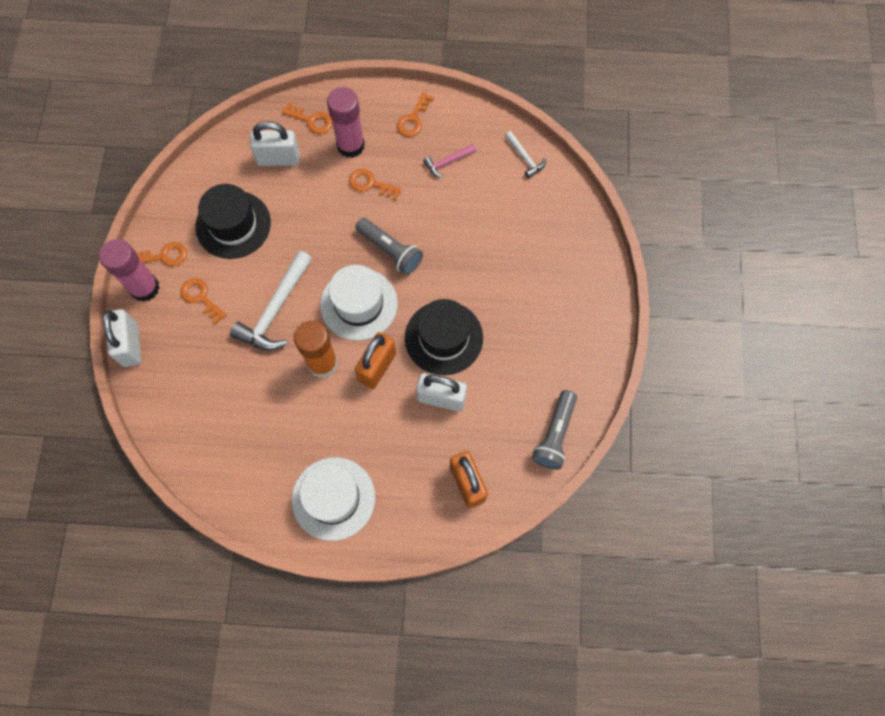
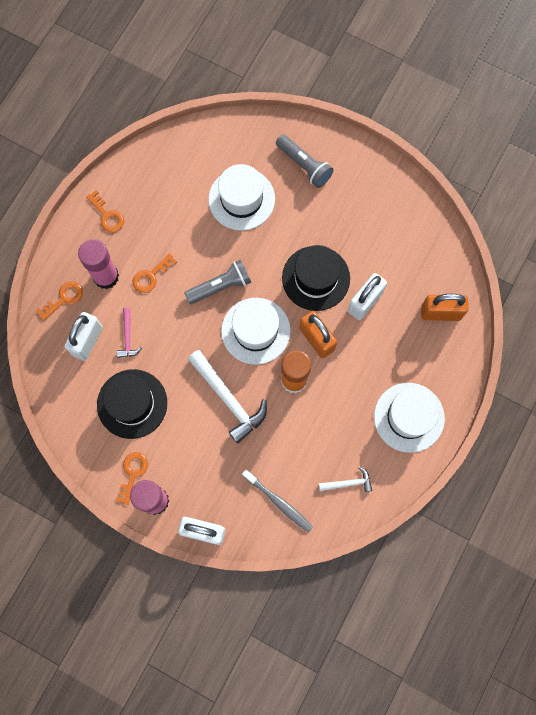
camera: 65 degrees left, 5 degrees up
orange key [180,278,227,324] -> none
pink hammer [423,144,477,178] -> pink hammer moved to [117,308,142,358]
white hammer [505,131,546,178] -> white hammer moved to [319,466,372,492]
grey flashlight [532,390,577,470] -> grey flashlight moved to [276,134,333,188]
none -> white hat [208,164,275,230]
none -> grey toothbrush [242,470,313,532]

